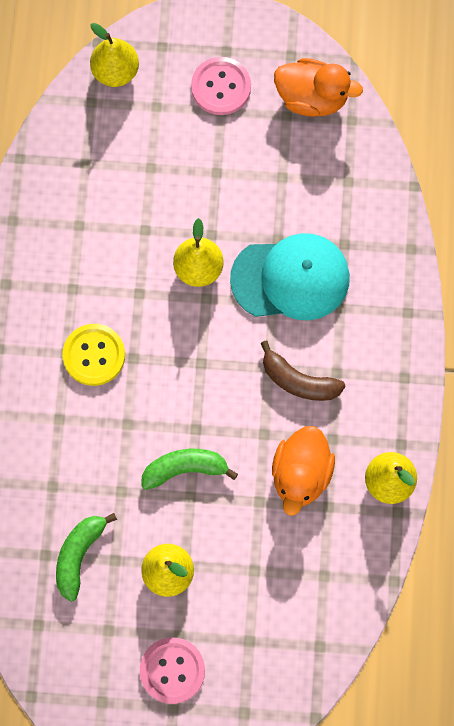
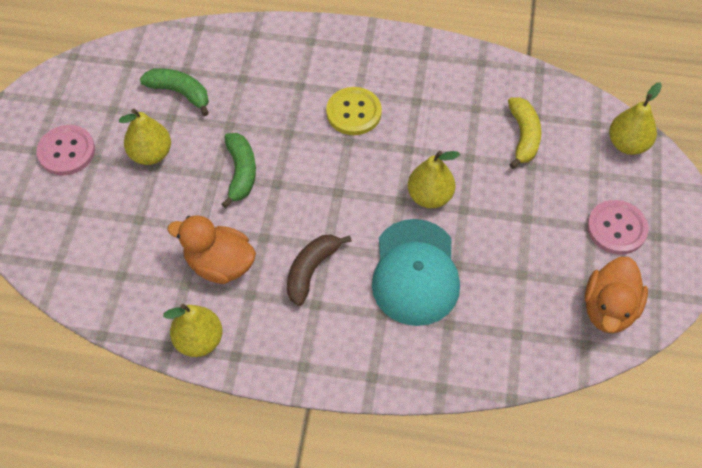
camera: 95 degrees right, 15 degrees down
none -> yellow banana [508,97,541,169]

